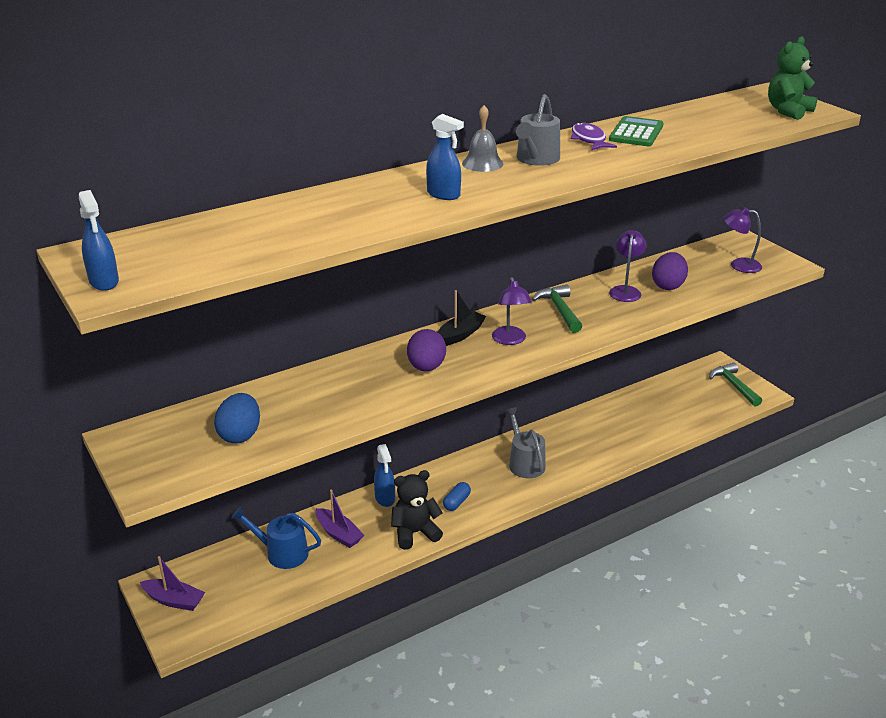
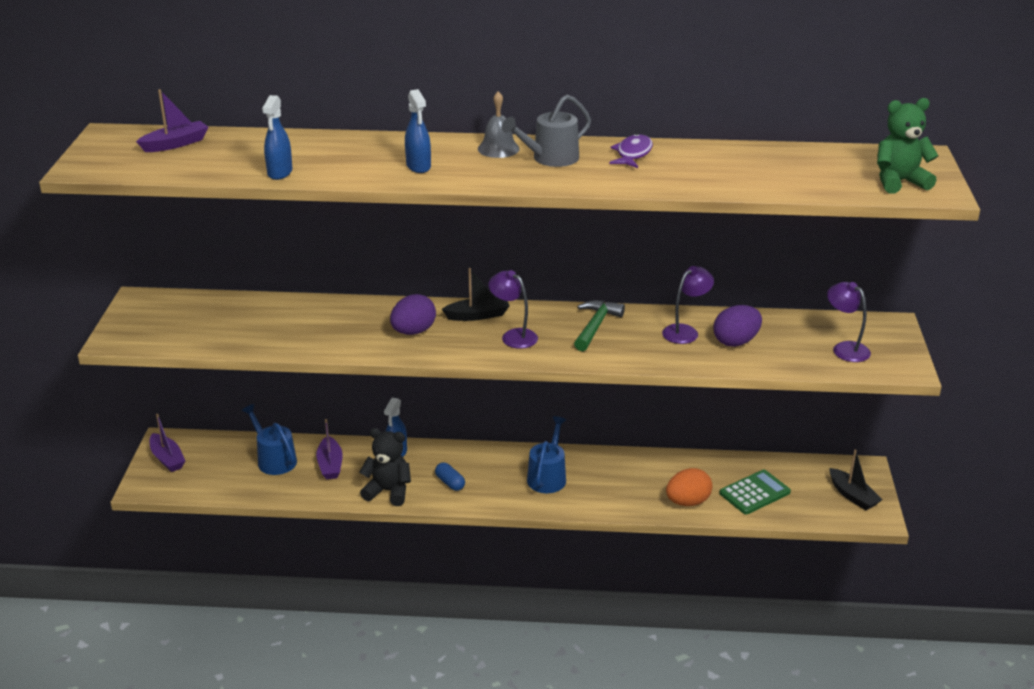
camera: 35 degrees right, 0 degrees up
blue spray bottle [79,190,119,291] -> blue spray bottle moved to [262,95,292,180]
blue egg [214,393,260,443] -> none
blue capsule [443,482,471,511] -> blue capsule turned 75 degrees clockwise [435,463,465,491]
purple lamp [492,277,532,345] -> purple lamp turned 105 degrees clockwise [489,270,538,349]
grey watering can [505,407,546,478] -> blue watering can [527,416,566,493]
green calculator [609,116,664,146] -> green calculator moved to [719,470,791,515]
green hammer [709,363,762,407] -> black boat [829,449,883,510]
none -> purple boat [136,89,209,152]
none -> orange egg [666,468,712,506]

